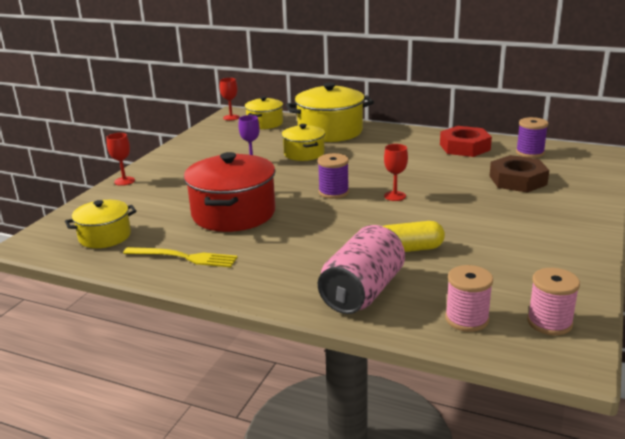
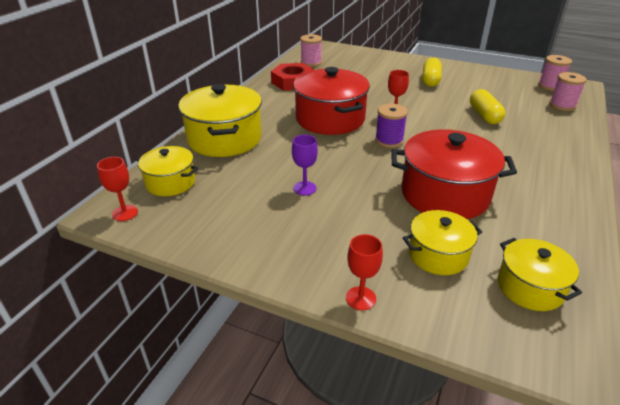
camera: 90 degrees left, 10 degrees up
yellow fork [123,247,238,267] -> none
yellow pot [282,124,325,161] -> yellow pot moved to [403,210,482,275]
pink can [318,225,405,314] -> none
brown nut [490,155,549,193] -> none
purple spool [516,117,548,158] -> pink spool [300,34,322,67]
none -> red pot [293,67,370,135]
none -> yellow capsule [422,58,442,87]

